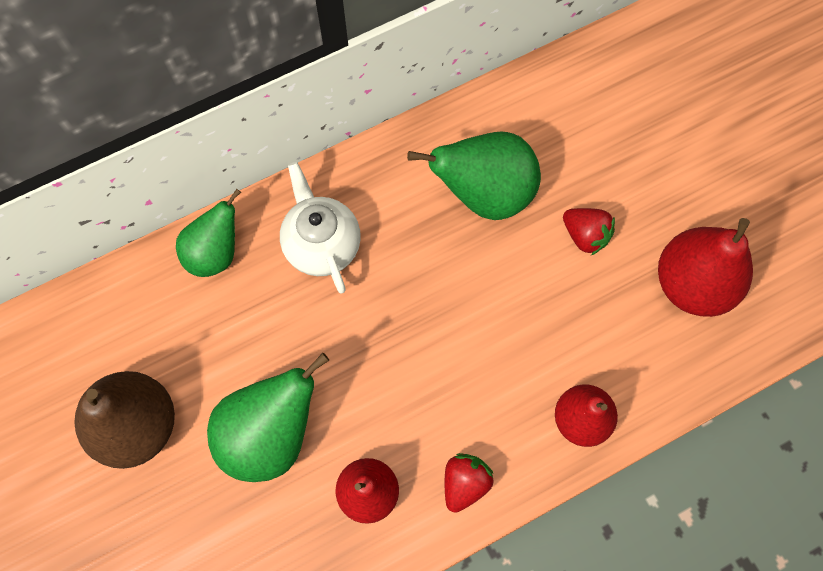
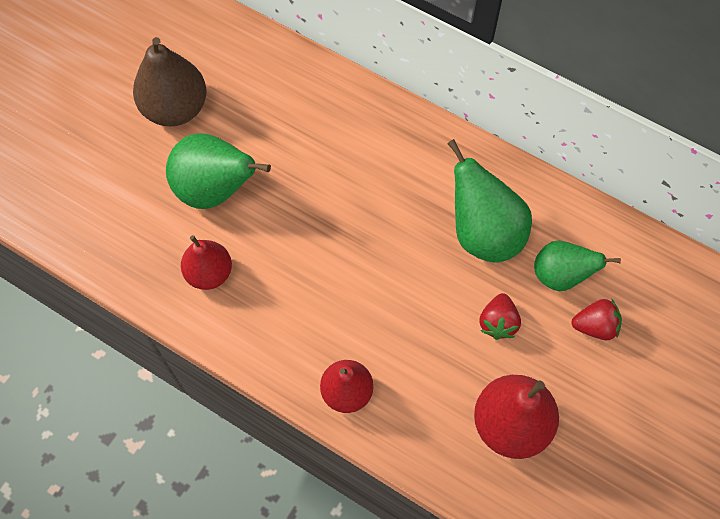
camera: 60 degrees right, 5 degrees down
green pear [176,189,241,277] -> green pear moved to [534,241,621,291]
white teapot [280,162,361,294] -> none
red strawberry [445,453,493,513] -> red strawberry moved to [571,299,622,340]

